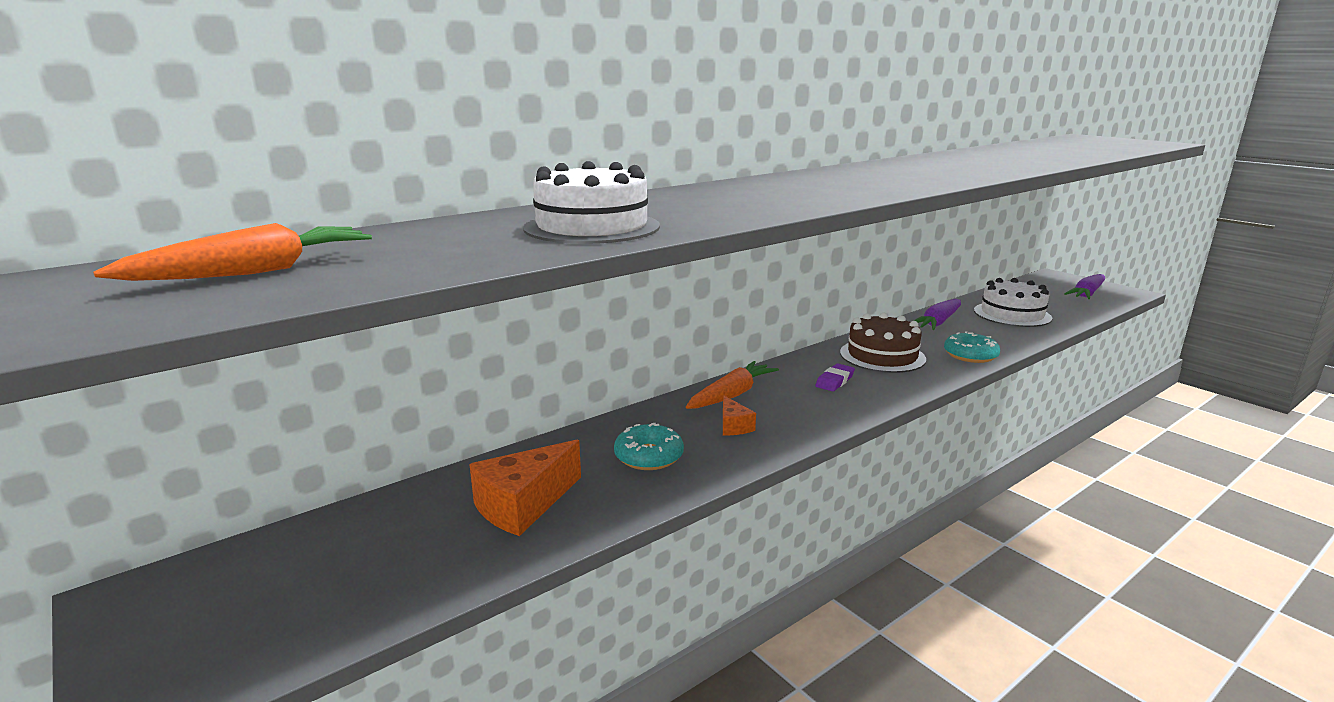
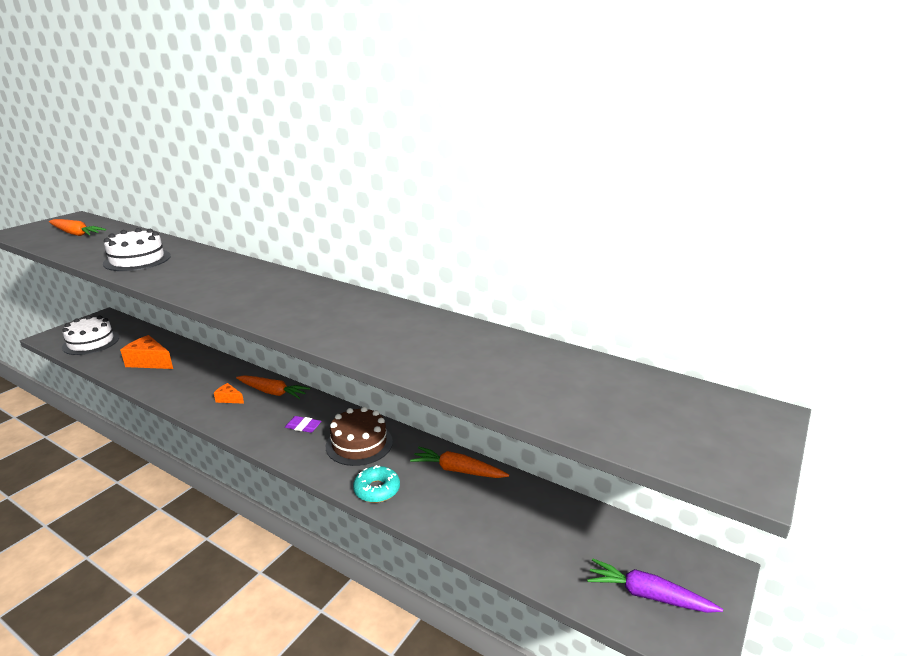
camera: 70 degrees right, 5 degrees up
turquoise donut [614,423,684,470] -> none
orange cheese [723,395,756,435] -> orange cheese turned 60 degrees clockwise [214,383,244,404]
purple carrot [914,299,961,330] -> orange carrot [410,447,509,478]
white cake [974,278,1052,327] -> white cake moved to [62,315,119,355]

